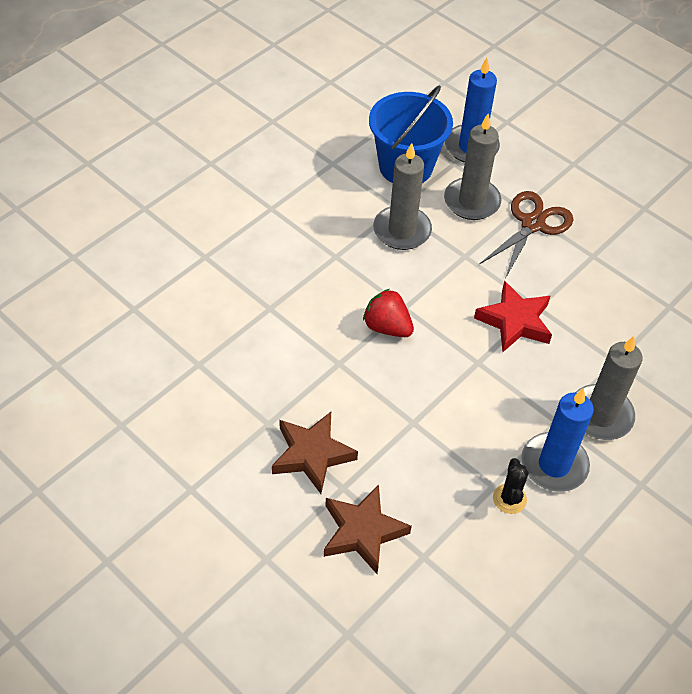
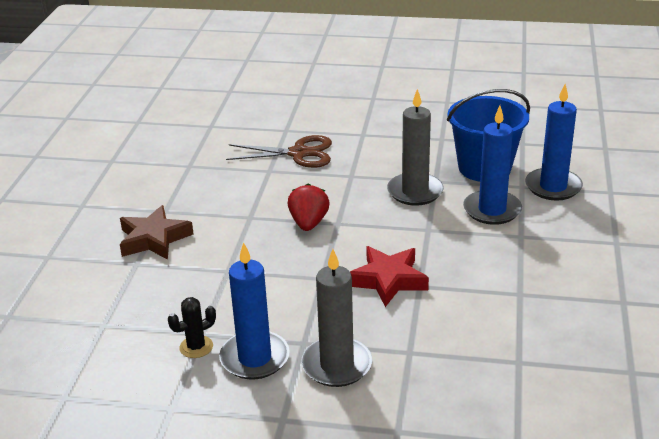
camera: 60 degrees right, 20 degrees down
brown star [324,484,412,574] -> none
grey candle [444,114,501,220] -> blue candle [463,106,522,225]
brown scissors [480,191,574,279] -> brown scissors moved to [226,135,332,168]

